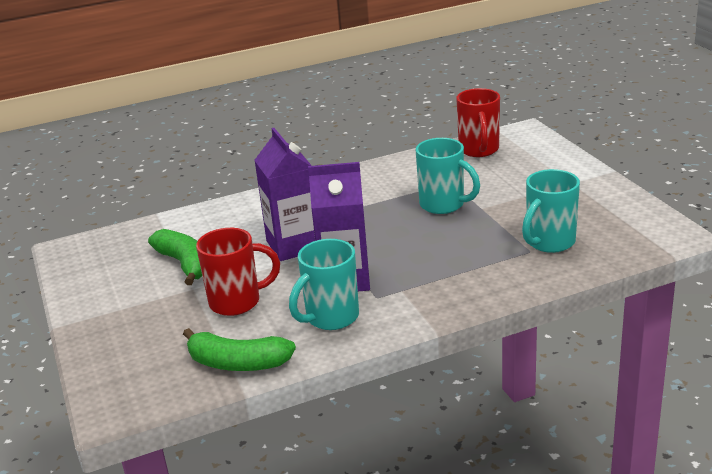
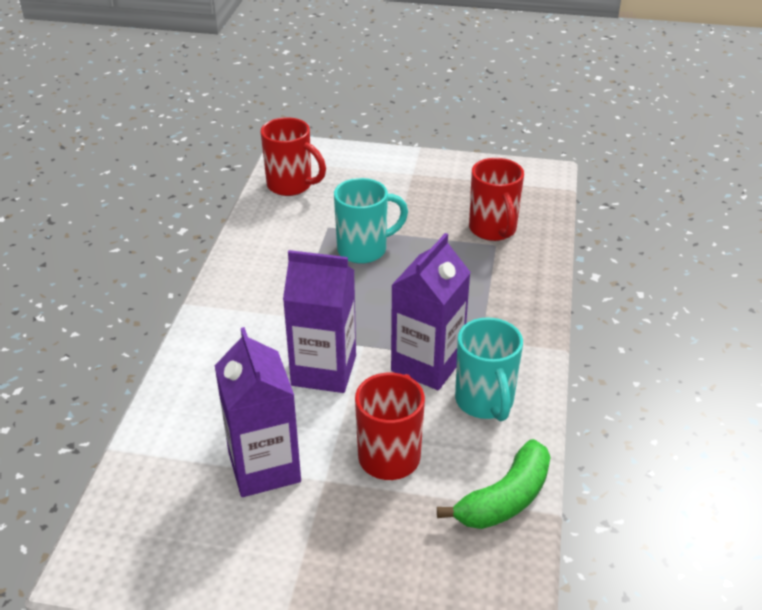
camera: 60 degrees left, 10 degrees up
green banana [148,229,202,285] -> purple carton [215,327,301,497]
turquoise mug [522,169,580,253] -> red mug [469,158,524,241]

